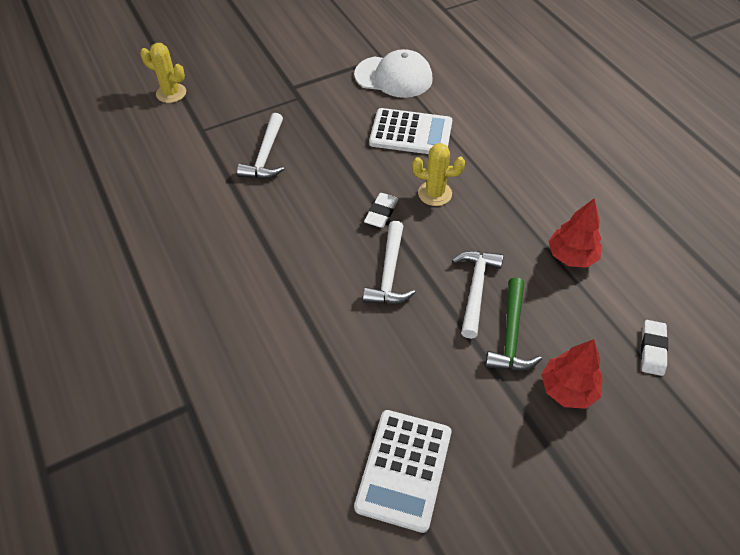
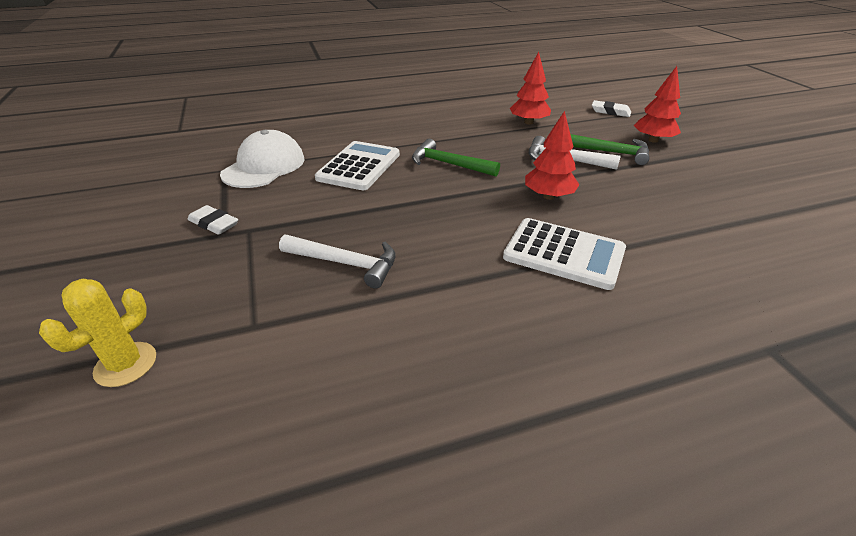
camera: 80 degrees left, 15 degrees down
white calculator [354,410,452,533] -> white calculator moved to [503,218,626,290]
white hammer [363,221,416,304] -> red tree [525,111,580,200]
white eraser [364,193,398,228] -> white eraser moved to [188,205,238,235]
yellow cactus [412,143,465,206] -> green hammer [412,139,500,177]

